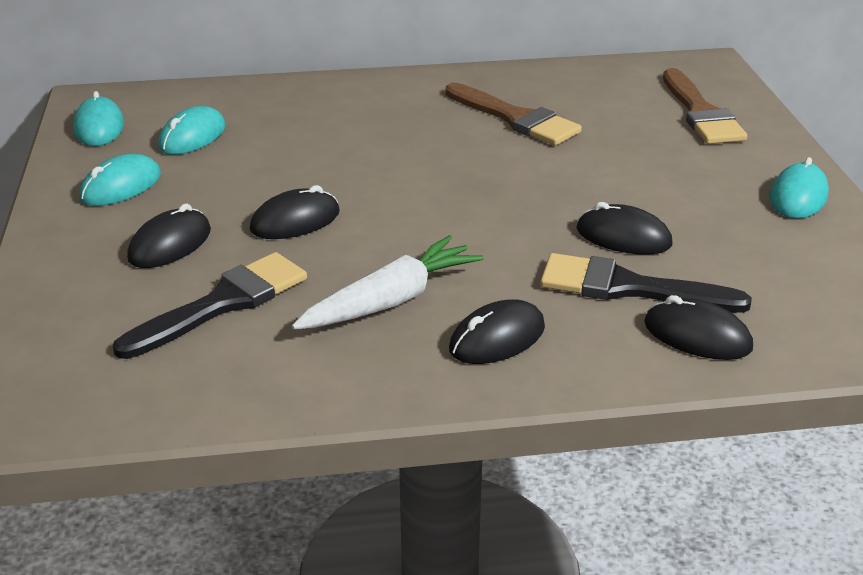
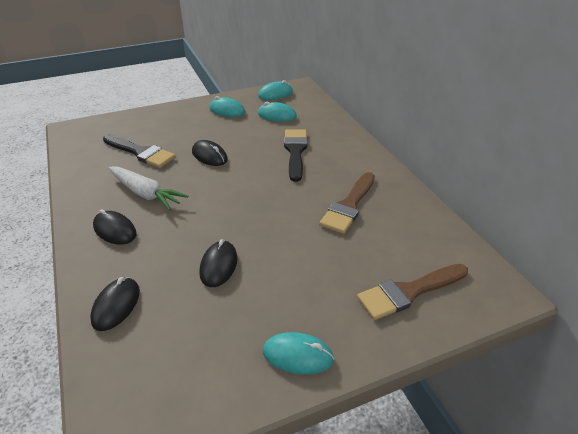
camera: 75 degrees right, 5 degrees up
black mouse [127,204,211,268] -> none
black brush [540,253,752,313] -> black brush moved to [284,129,308,182]

